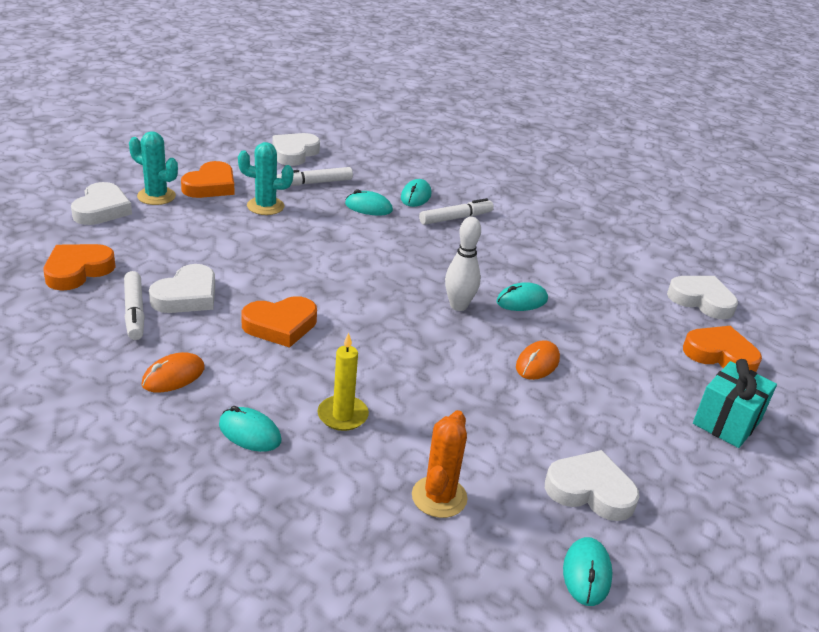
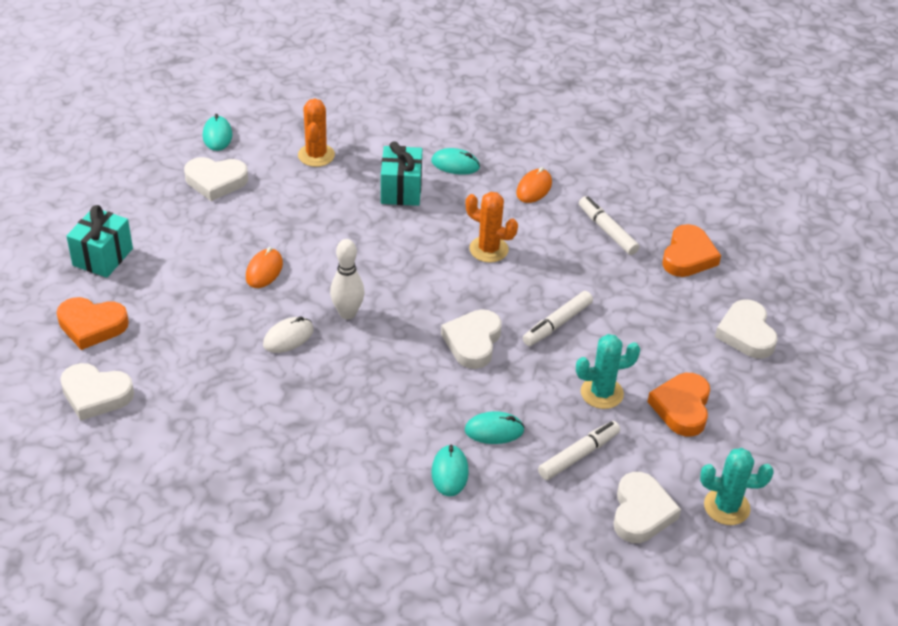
camera: 165 degrees right, 10 degrees up
turquoise cactus [129,131,178,205] -> turquoise cactus moved to [700,448,773,525]
white heart [149,264,215,313] -> white heart moved to [441,309,502,369]
orange heart [241,296,317,348] -> orange cactus [466,192,518,263]
yellow candle [318,333,369,431] -> turquoise gift [381,141,422,206]
white marker [419,198,494,225] -> white marker moved to [523,291,593,346]
turquoise mouse [496,282,548,311] -> white mouse [263,317,314,353]

